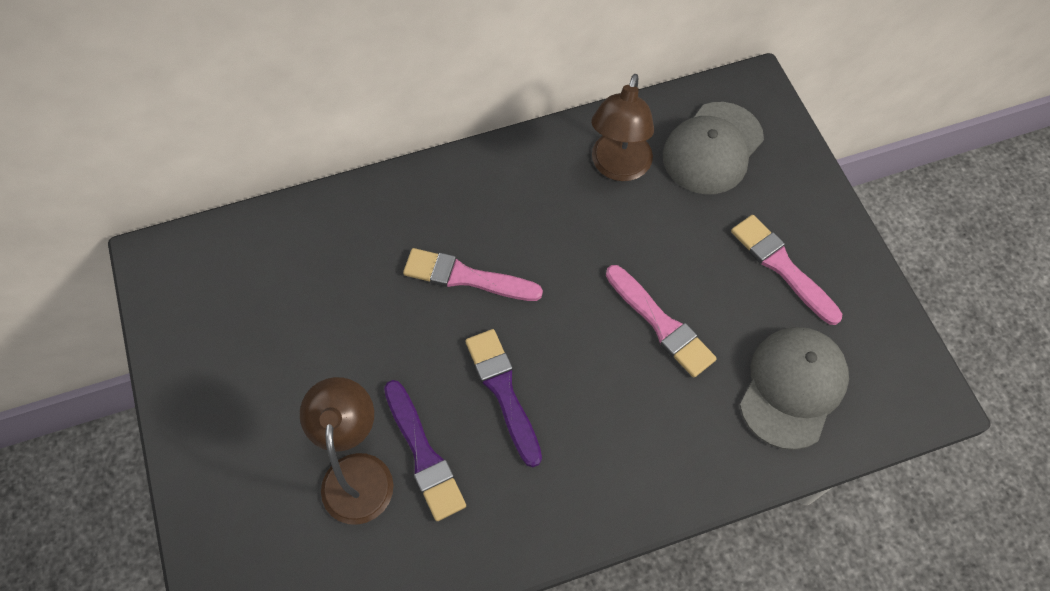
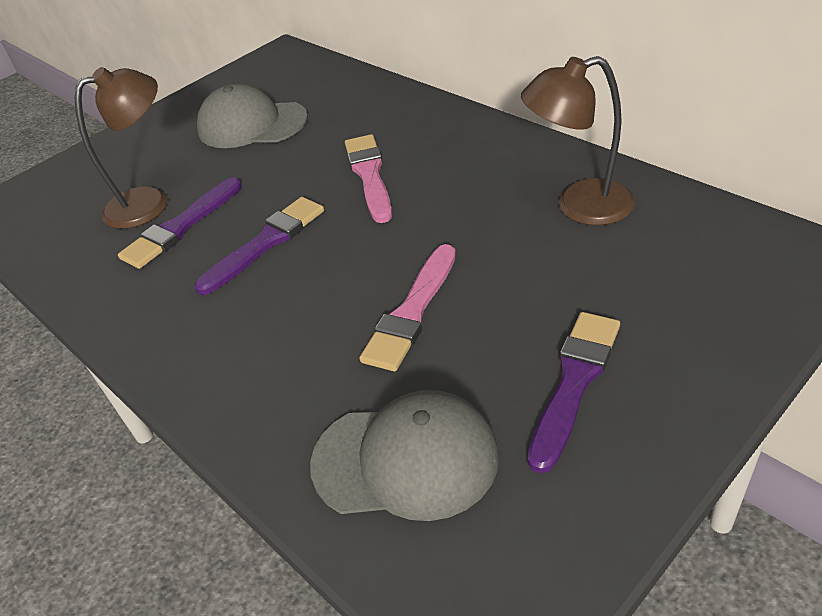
camera: 70 degrees right, 20 degrees down
grey cap [663,102,764,194] -> grey cap moved to [197,83,308,148]
pink brush [731,215,842,325] -> purple brush [528,312,620,473]

